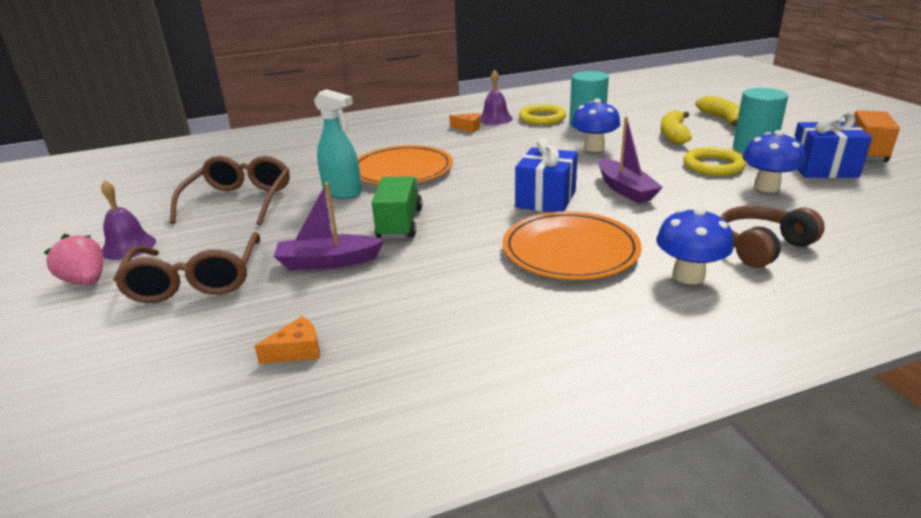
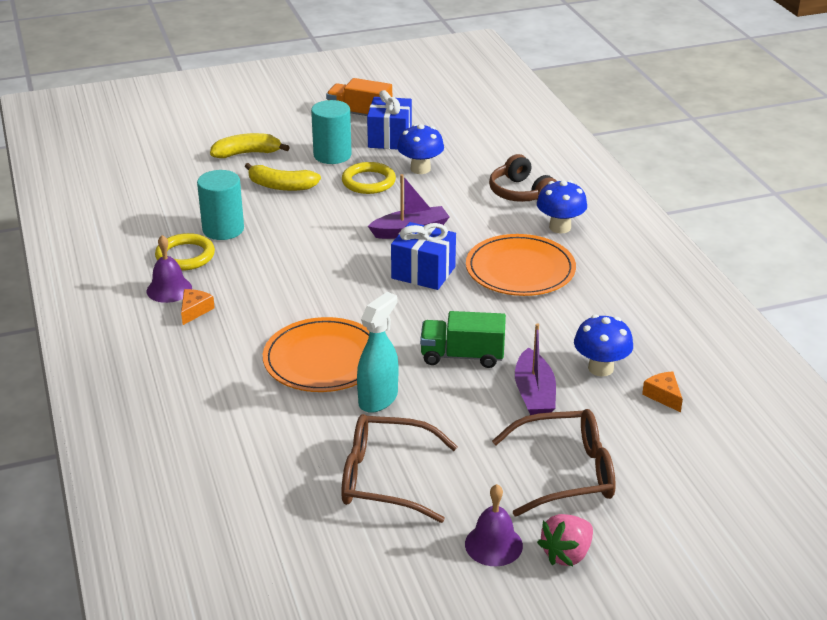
camera: 90 degrees left, 5 degrees up
blue mushroom [572,99,621,152] -> blue mushroom moved to [574,315,633,376]

